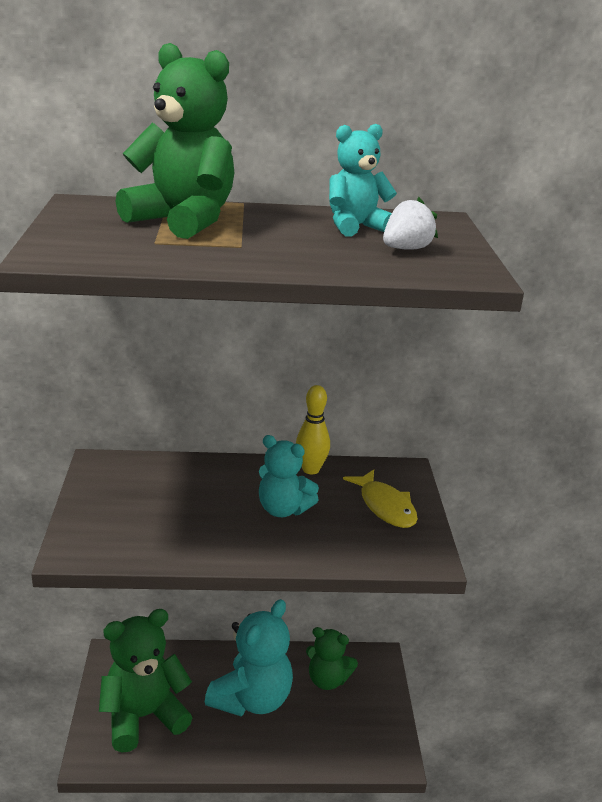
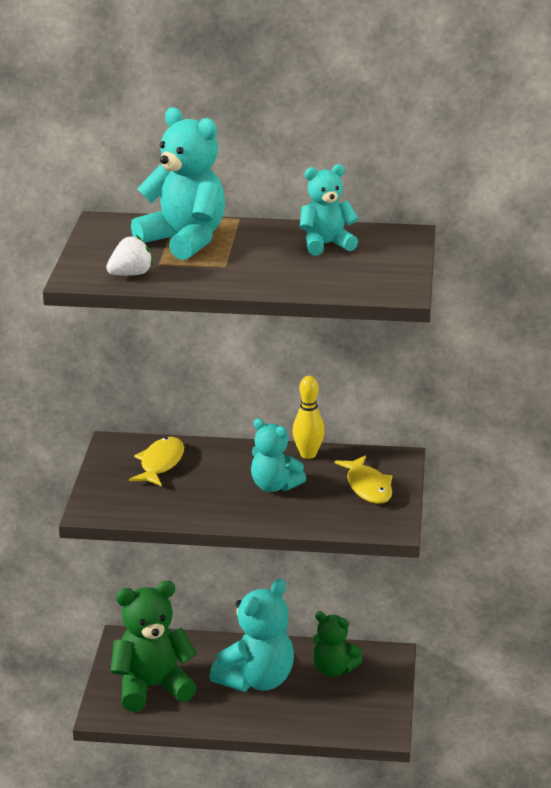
camera: 10 degrees right, 0 degrees up
green teddy bear [116,43,234,239] -> turquoise teddy bear [131,107,225,260]
white strawberry [383,197,438,250] -> white strawberry moved to [106,235,154,276]
none -> yellow fish [129,437,184,486]

